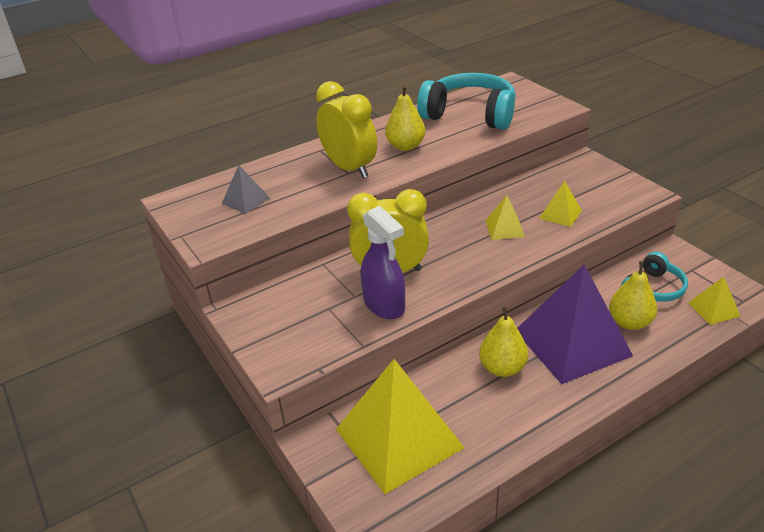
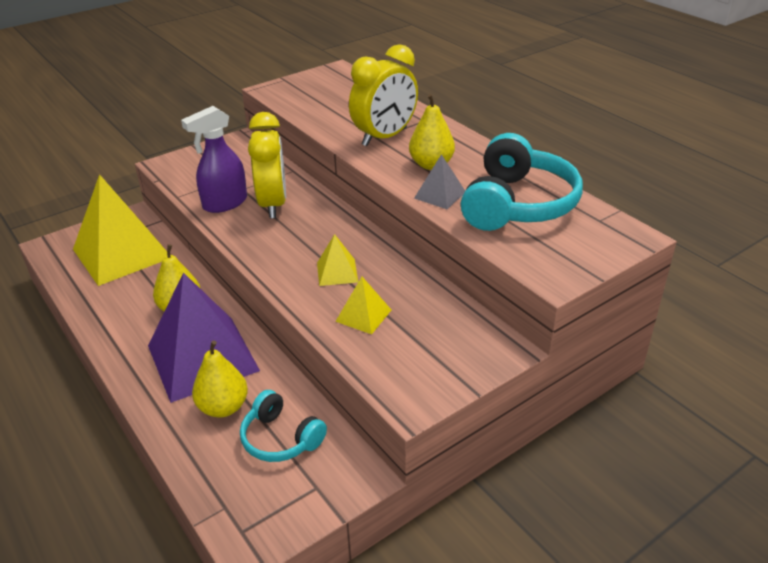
camera: 85 degrees right, 0 degrees up
grey pyramid [222,165,270,214] -> grey pyramid moved to [414,154,465,209]
yellow pyramid [688,277,740,325] -> none

